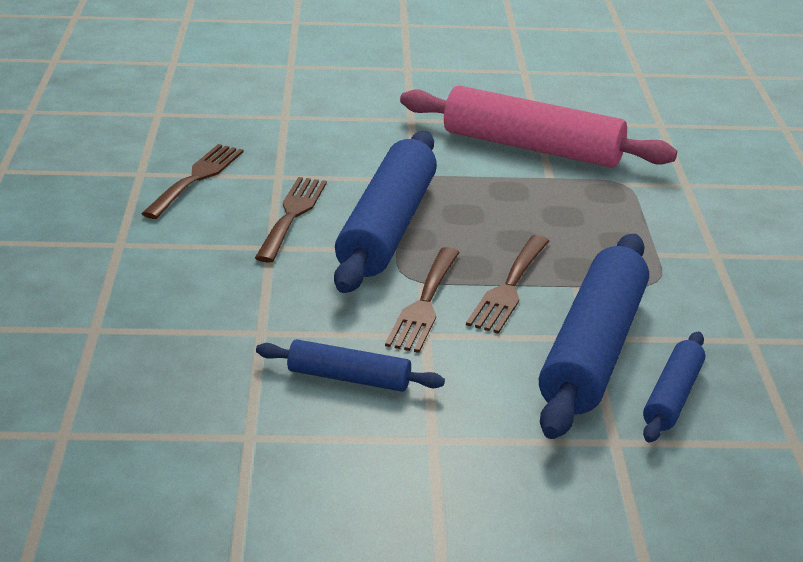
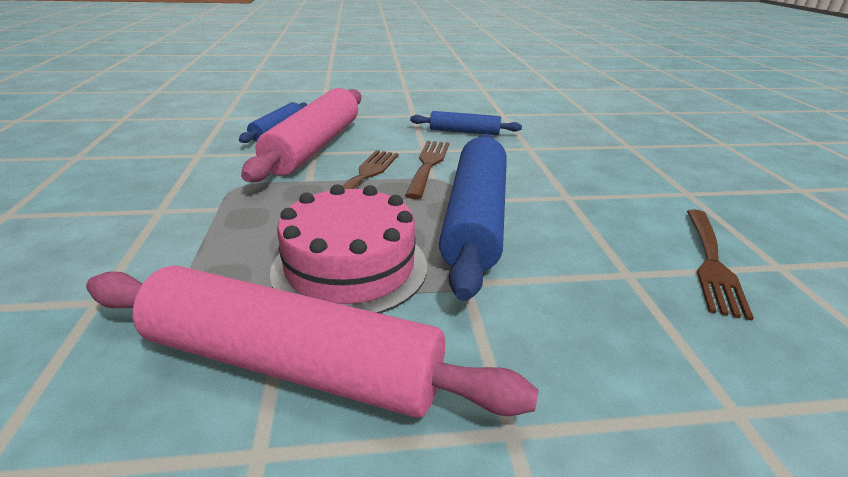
camera: 175 degrees right, 0 degrees up
brown fork [255,177,327,263] -> none
blue rolling pin [539,234,649,439] -> pink rolling pin [241,88,361,182]
none -> pink cake [270,184,427,314]

